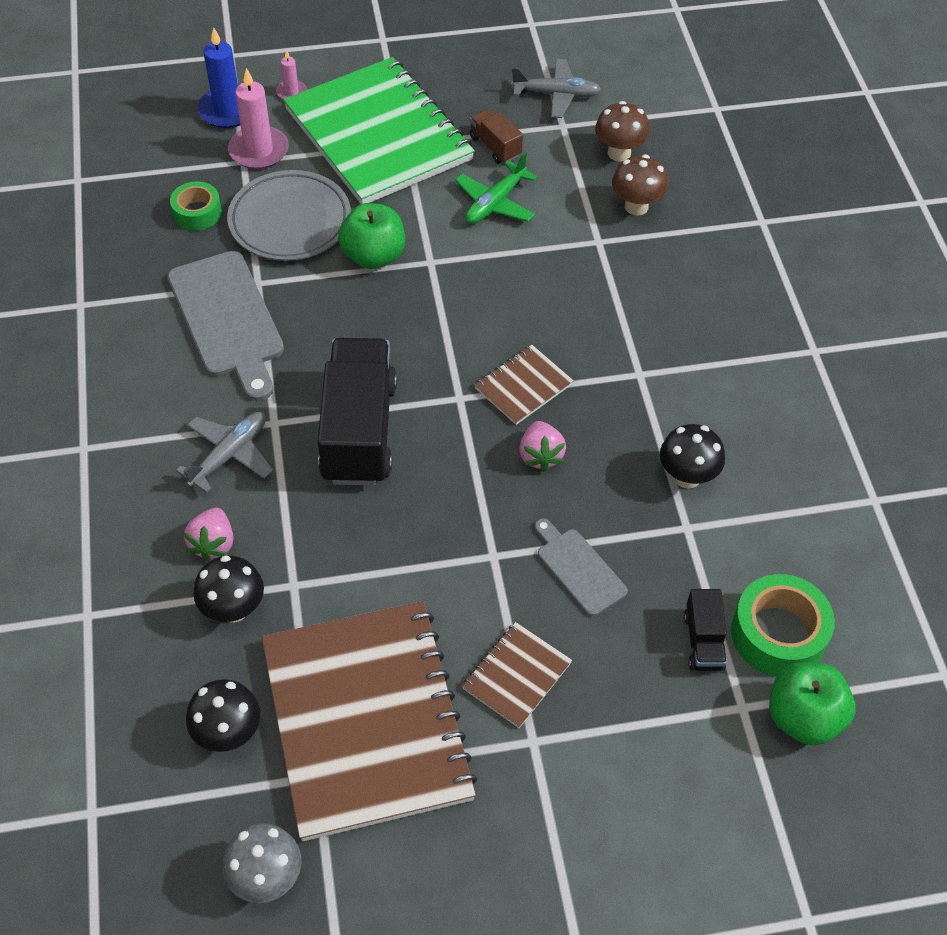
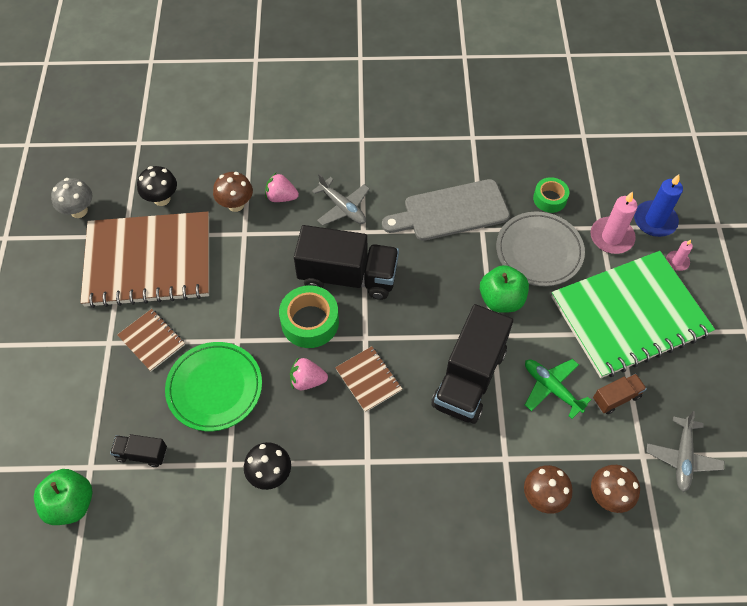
camera: 100 degrees right, 5 degrees up
black mushroom [193,555,264,623] -> brown mushroom [213,172,253,212]
grey cutting board [534,518,628,616] -> green plate [165,342,262,431]
green tape [731,574,835,676] -> green tape moved to [279,285,339,348]
none -> black truck [431,304,513,424]

